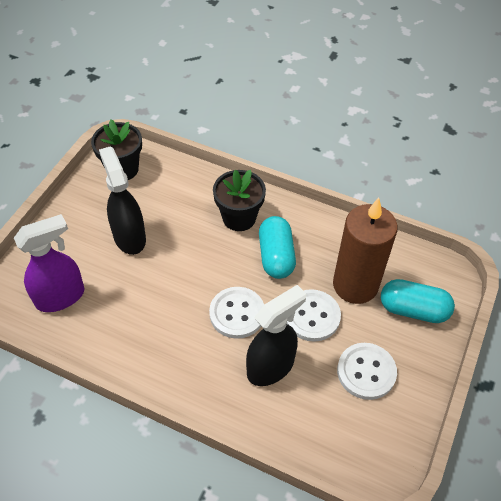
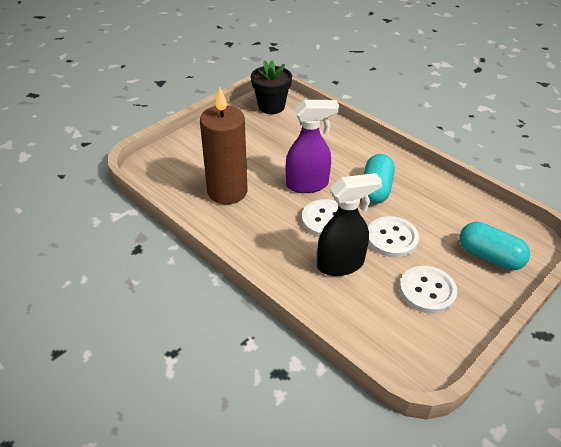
camera: 20 degrees right, 10 degrees down
purple spray bottle [14,214,85,312] -> purple spray bottle moved to [286,100,339,193]
black spray bottle [99,146,146,255] -> none
black flower pot [213,170,266,231] -> none
brown candle [333,198,398,304] -> brown candle moved to [200,87,248,204]

